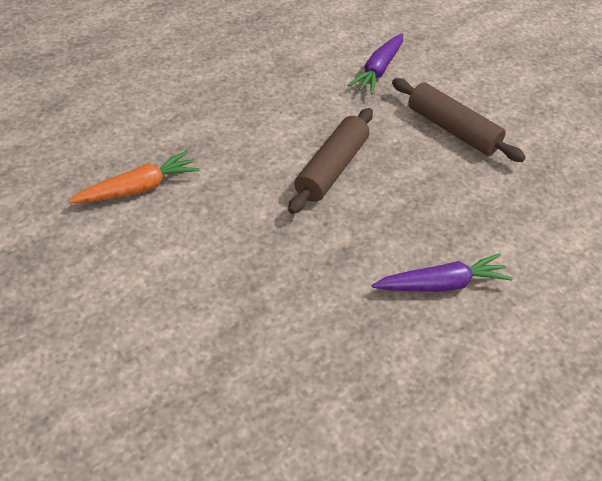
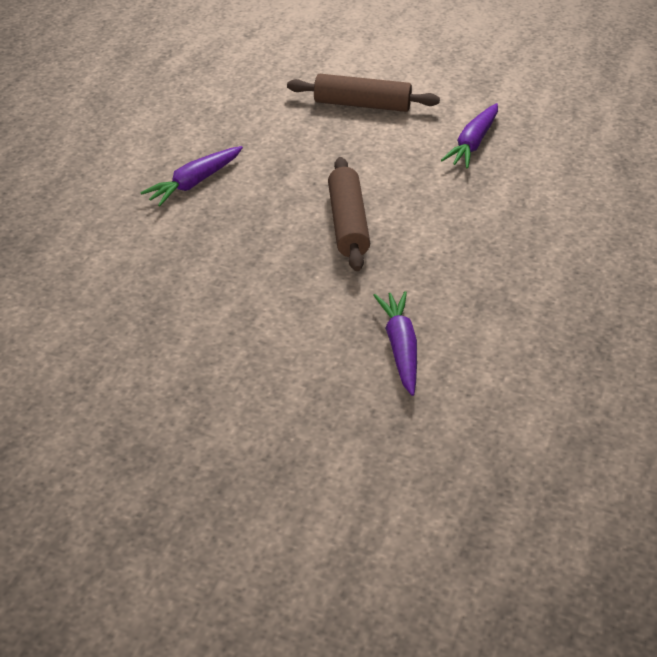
camera: 150 degrees right, 5 degrees down
orange carrot [69,151,199,203] -> purple carrot [441,103,498,168]
brown rolling pin [392,78,526,162] -> brown rolling pin moved to [287,74,440,112]

